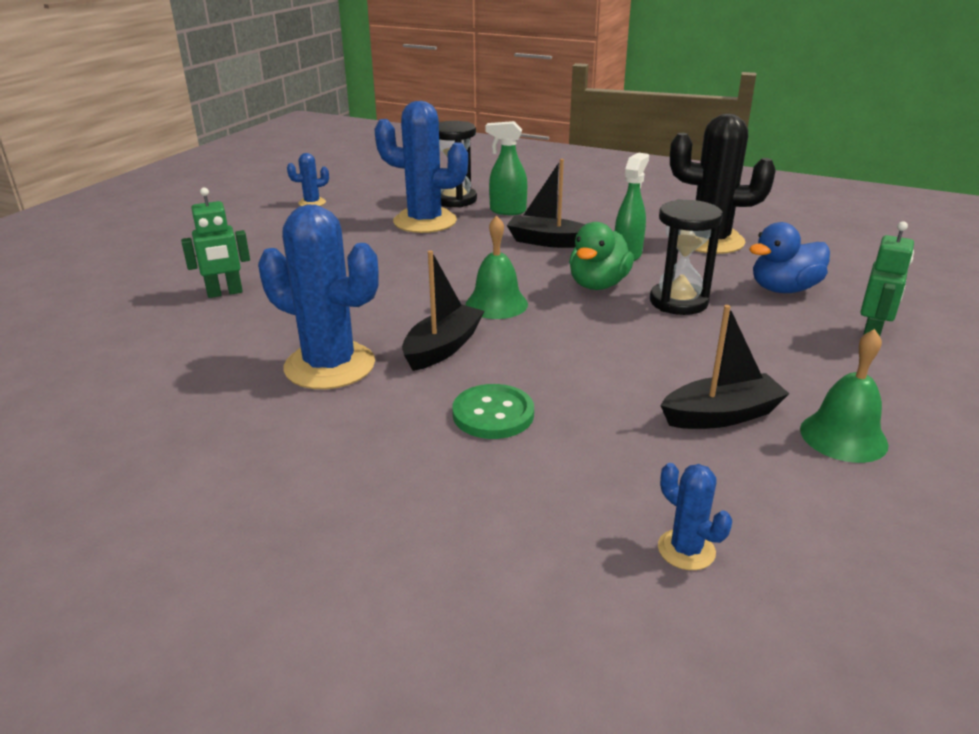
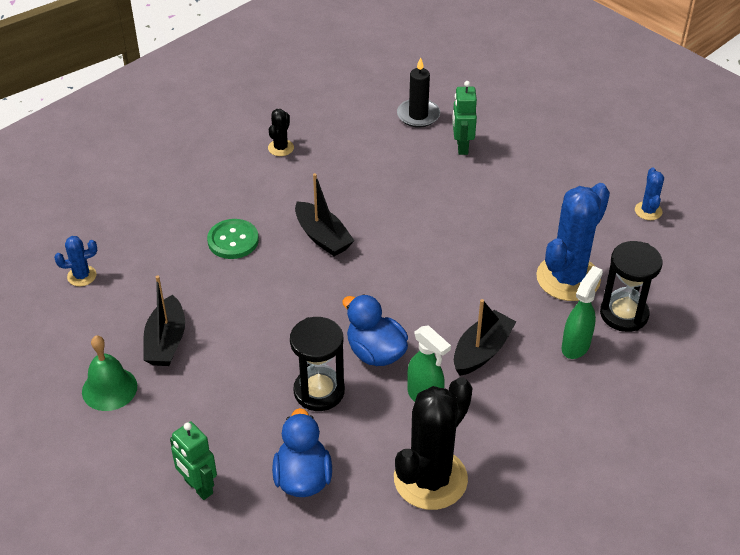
camera: 110 degrees right, 15 degrees up
blue cactus [258,205,379,389] -> none
green bell [466,215,528,319] -> none
green duck [569,222,634,290] -> blue duck [342,295,408,366]
none -> black cactus [268,109,294,156]
none -> black candle [397,57,440,128]

